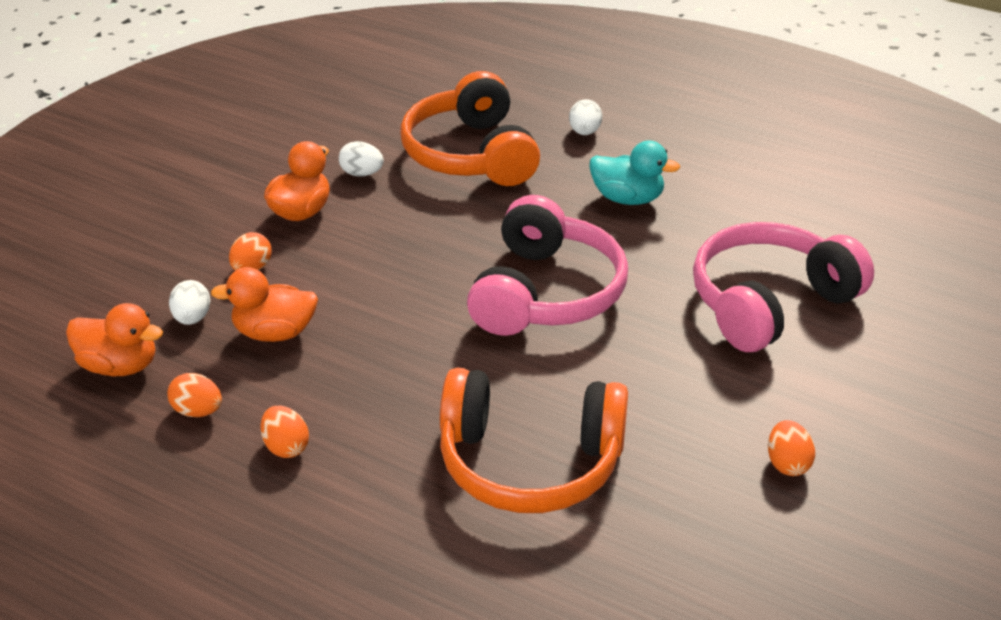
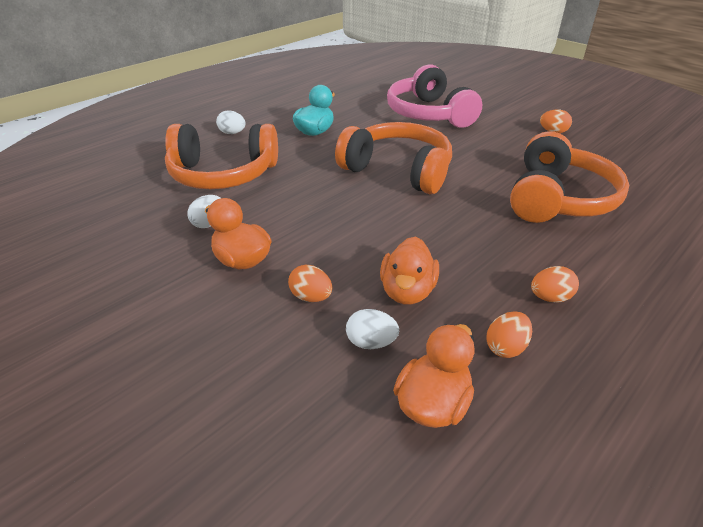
camera: 75 degrees left, 0 degrees up
pink headphones [467,195,628,336] -> orange headphones [335,122,452,194]

